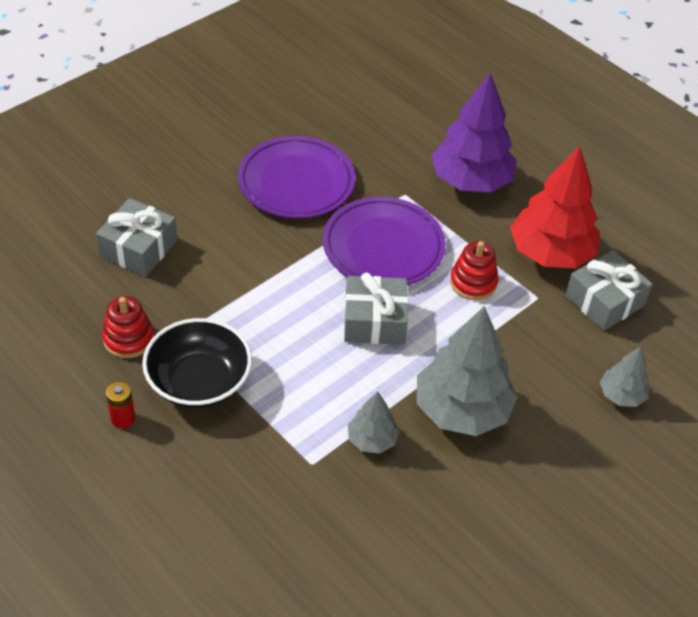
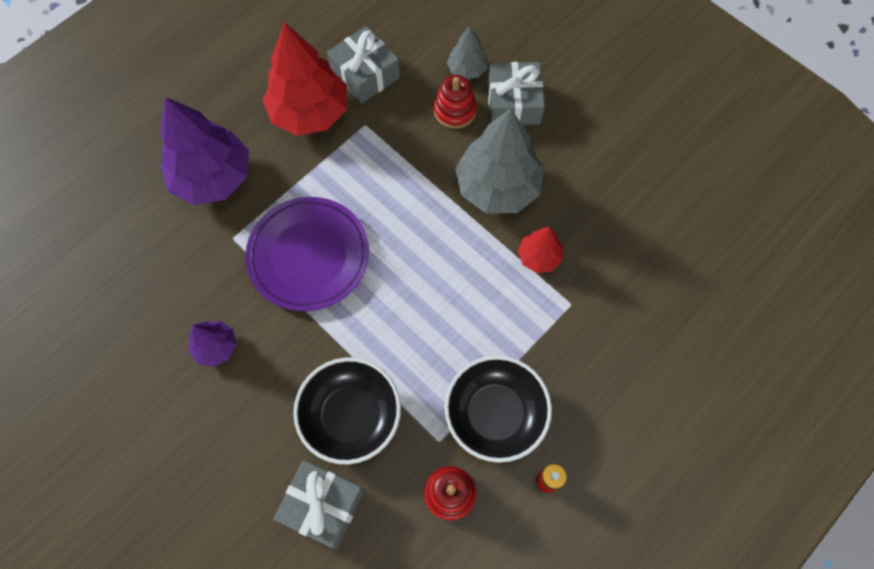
camera: 90 degrees left, 20 degrees up
purple plate [238,136,355,219] -> purple tree [189,321,237,367]
grey gift [344,273,408,345] -> grey gift moved to [487,62,545,125]
grey tree [348,391,399,454] -> red tree [518,227,563,273]
red stacking toy [450,241,498,300] -> red stacking toy moved to [434,75,477,129]
none -> black bowl [293,357,401,464]

